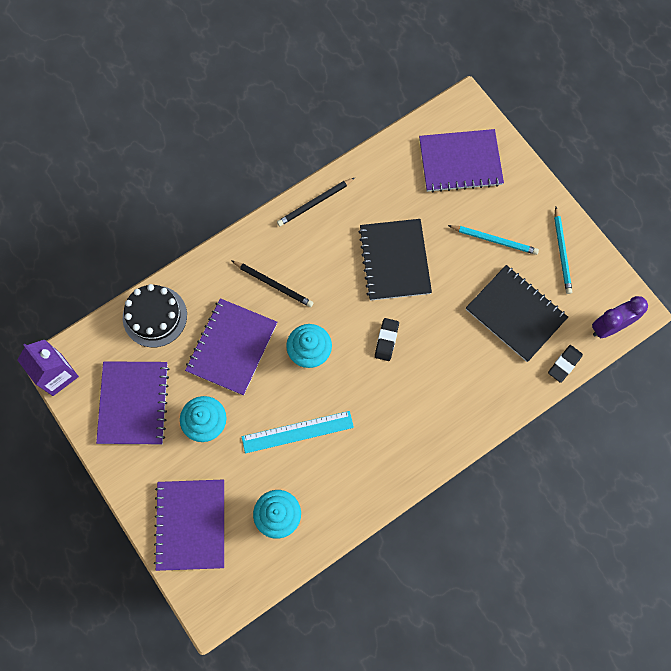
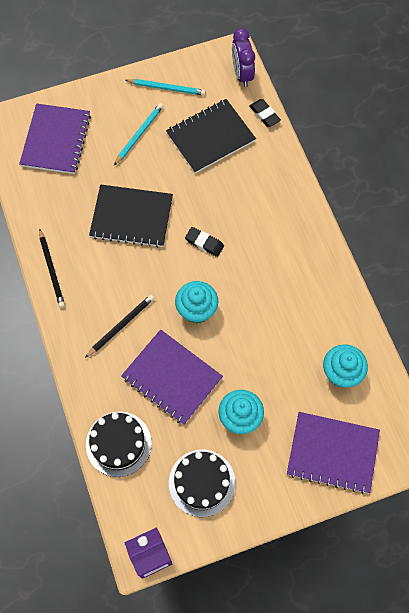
camera: 75 degrees left, 5 degrees down
purple notebook [96,361,169,444] -> black cake [169,450,236,517]
turquoise ruler [242,411,354,454] -> none

